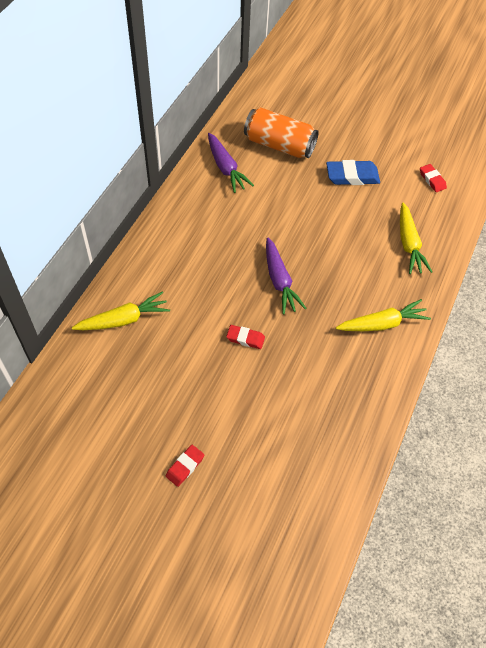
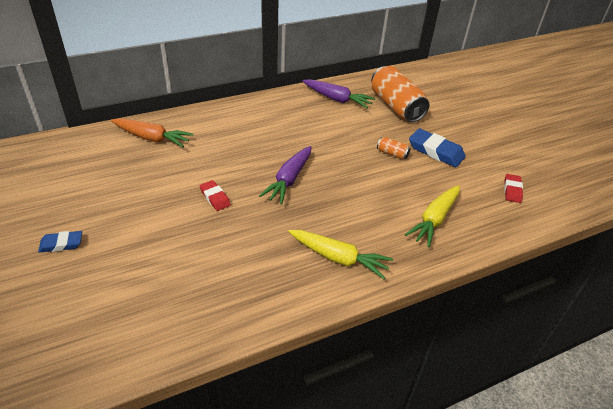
camera: 40 degrees right, 15 degrees down
yellow carrot [72,291,170,330] -> orange carrot [111,118,194,147]
red eraser [165,445,204,487] -> blue eraser [38,231,82,253]
purple carrot [208,133,254,193] -> purple carrot turned 75 degrees counterclockwise [303,79,375,109]
none -> orange can [377,137,410,159]

